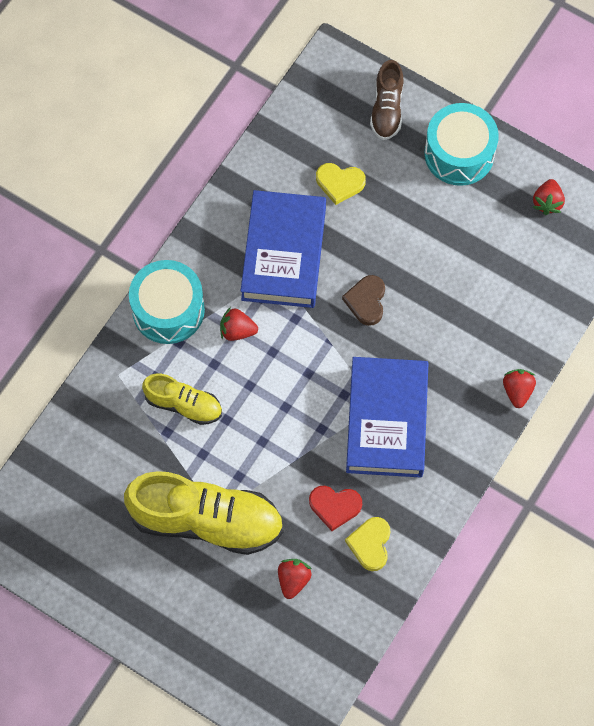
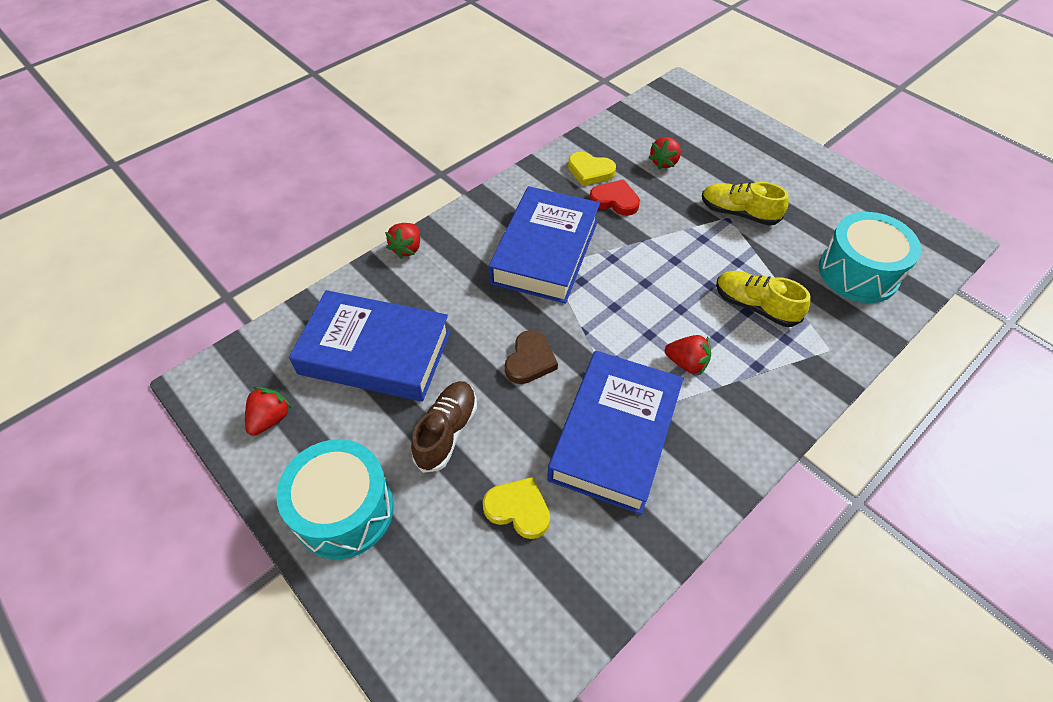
camera: 165 degrees left, 15 degrees down
yellow shoe [124,471,284,555] -> yellow shoe [702,182,789,226], size x0.54
turquoise drum [129,260,205,344] -> turquoise drum moved to [819,212,921,303]
yellow heart [345,517,391,571] -> yellow heart turned 90 degrees clockwise [568,152,616,186]
brown shoe [370,60,404,140] -> brown shoe moved to [411,381,477,473]
none -> blue book [289,290,450,402]

